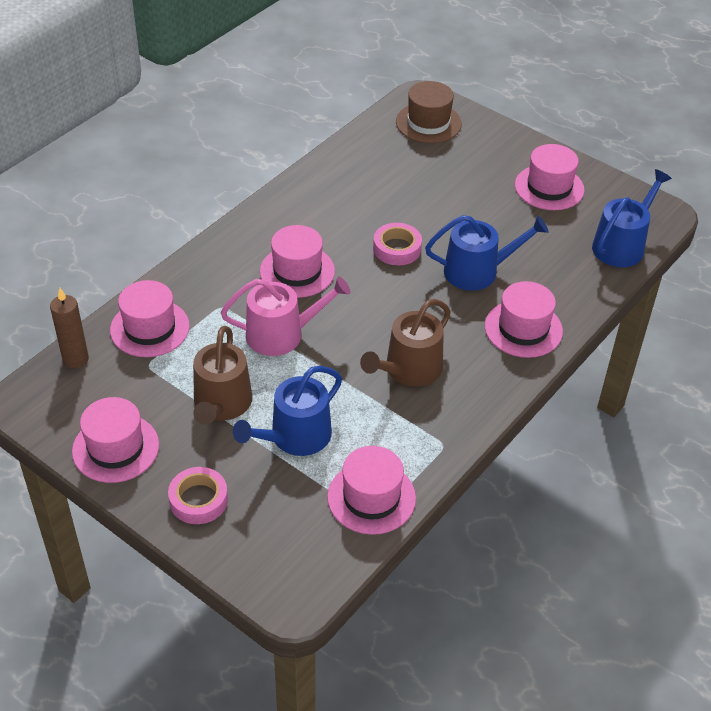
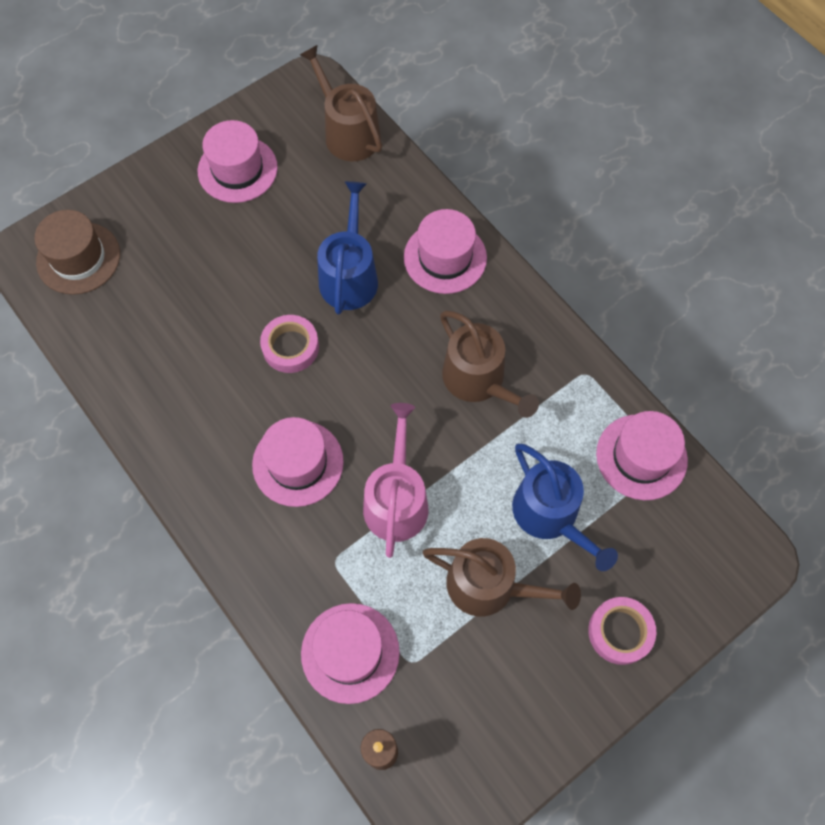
camera: 75 degrees left, 20 degrees up
pink hat [72,397,159,483] -> none
blue watering can [592,169,672,267] -> brown watering can [300,45,382,161]

